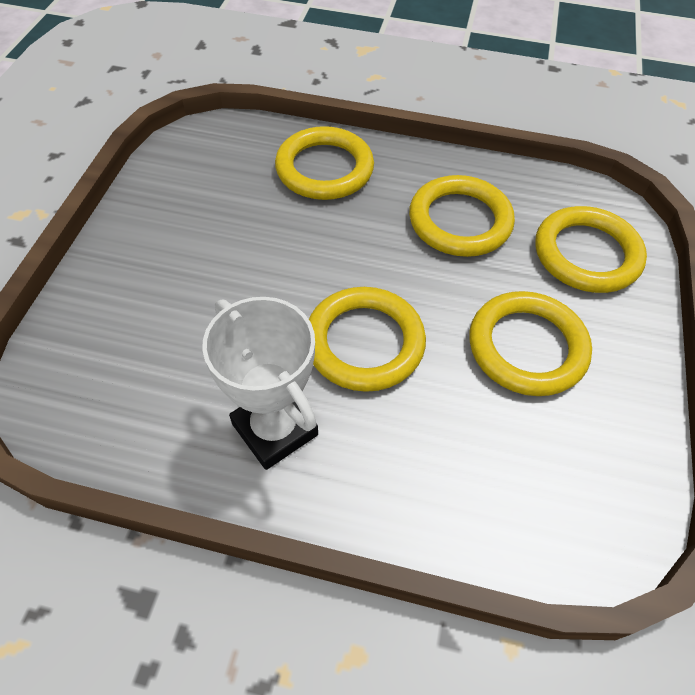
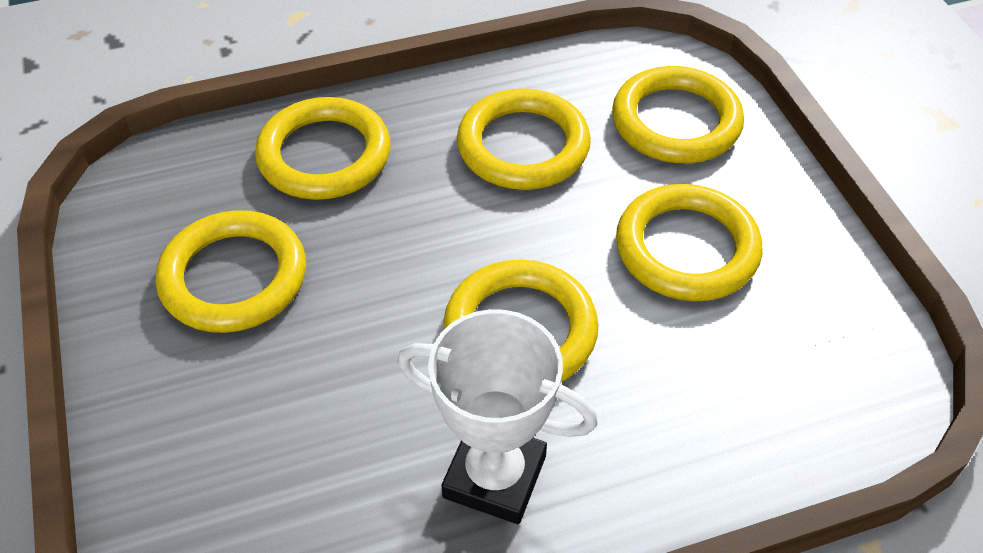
camera: 30 degrees left, 5 degrees down
none -> yellow ring [156,210,306,333]

